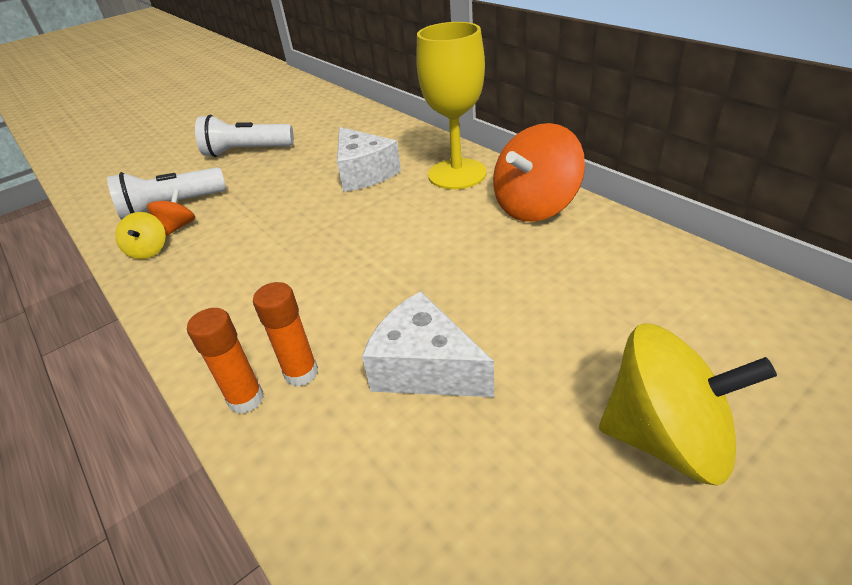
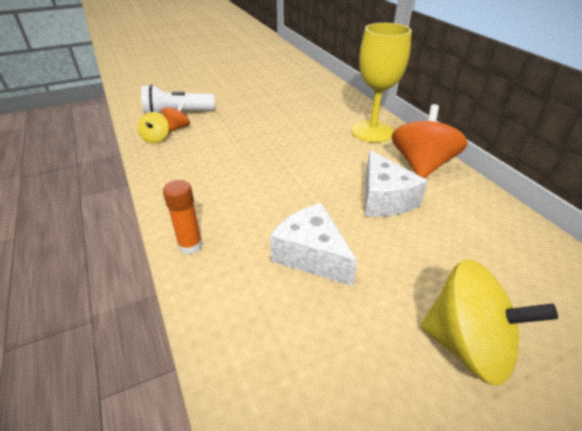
camera: 10 degrees right, 0 degrees up
white flashlight [195,115,294,157] -> none
orange glue stick [253,282,318,387] -> none
white cheese [337,127,401,192] -> white cheese moved to [365,150,428,217]
orange spinning top [493,123,585,222] -> orange spinning top turned 135 degrees clockwise [391,104,468,178]

